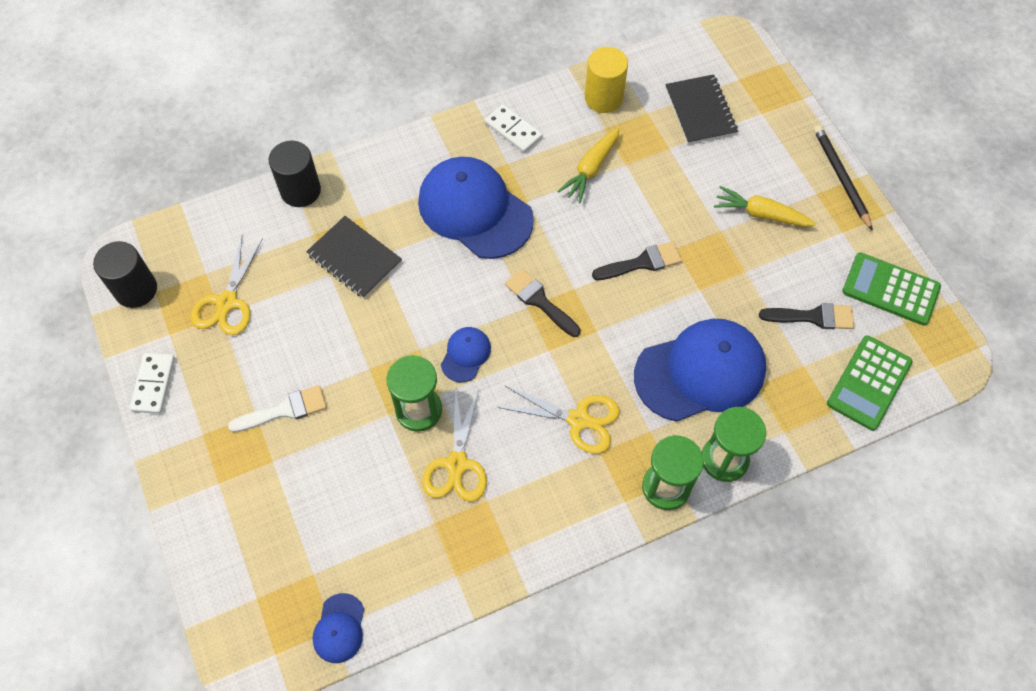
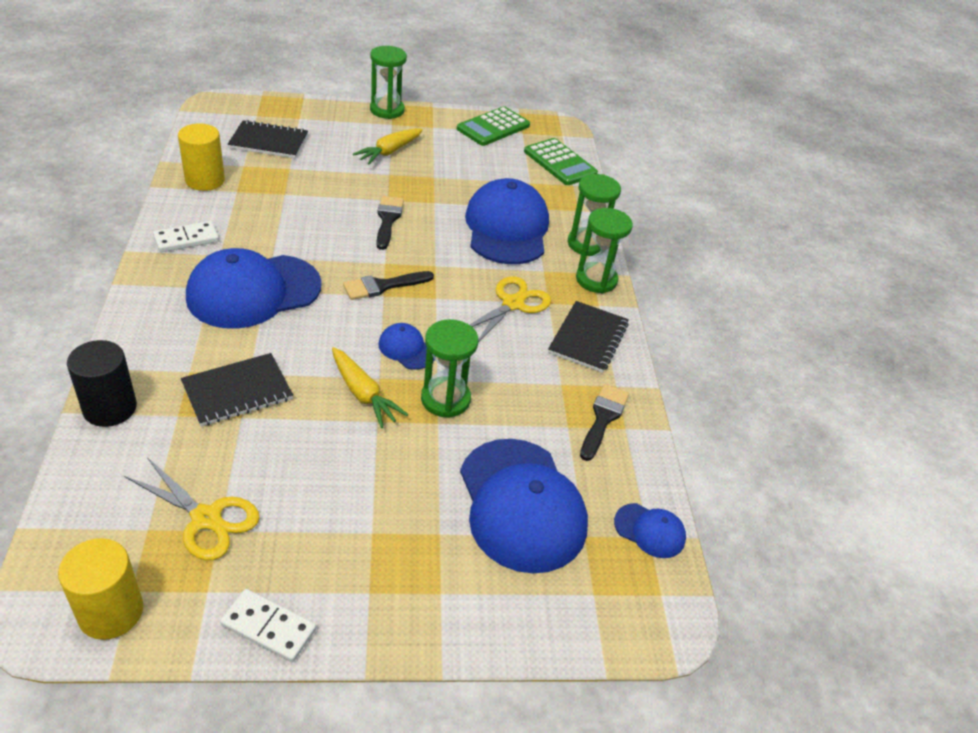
camera: 75 degrees left, 20 degrees down
black cylinder [93,241,157,308] -> yellow cylinder [58,538,143,640]
white brush [228,385,327,432] -> none
yellow scissors [422,386,487,501] -> none
yellow carrot [557,128,620,203] -> yellow carrot moved to [332,347,408,428]
black brush [759,303,854,329] -> black brush moved to [580,384,629,461]
black pencil [814,125,873,231] -> green hourglass [370,46,407,119]
none -> blue cap [460,439,588,573]
none -> black notebook [548,301,629,373]

